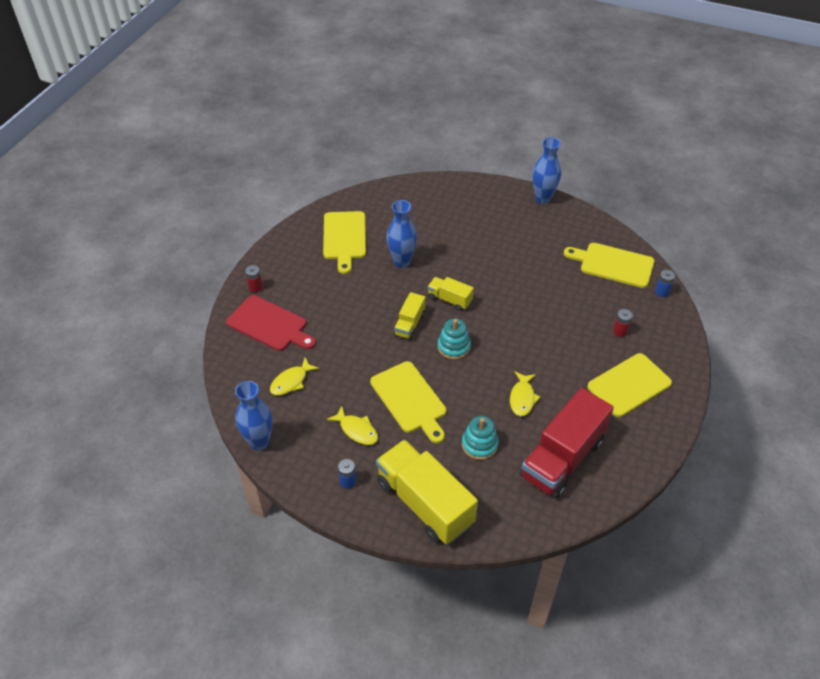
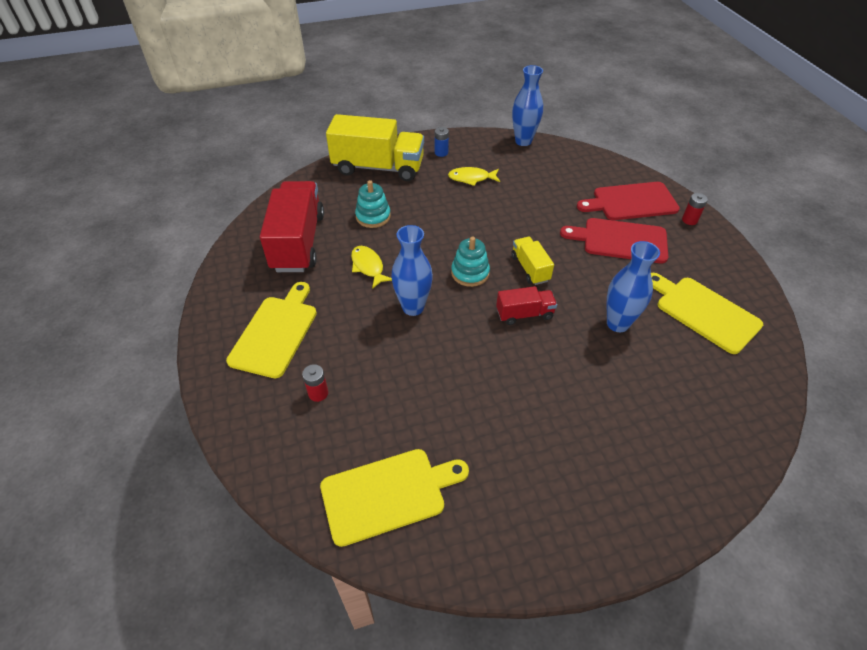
camera: 140 degrees right, 0 degrees up
yellow fish [270,358,319,395] -> none
yellow cutting board [370,361,446,443] -> none
yellow truck [427,277,474,311] -> red truck [496,286,557,325]
blue vase [533,137,561,204] -> blue vase moved to [391,225,433,316]
blue battery [655,270,675,297] -> none
none -> red cutting board [560,218,668,263]

